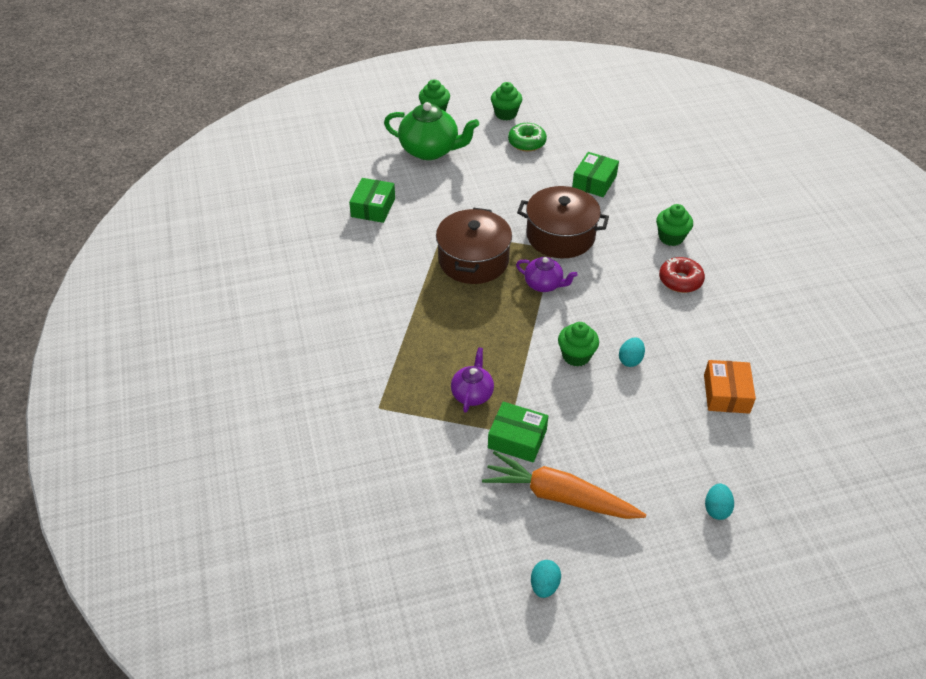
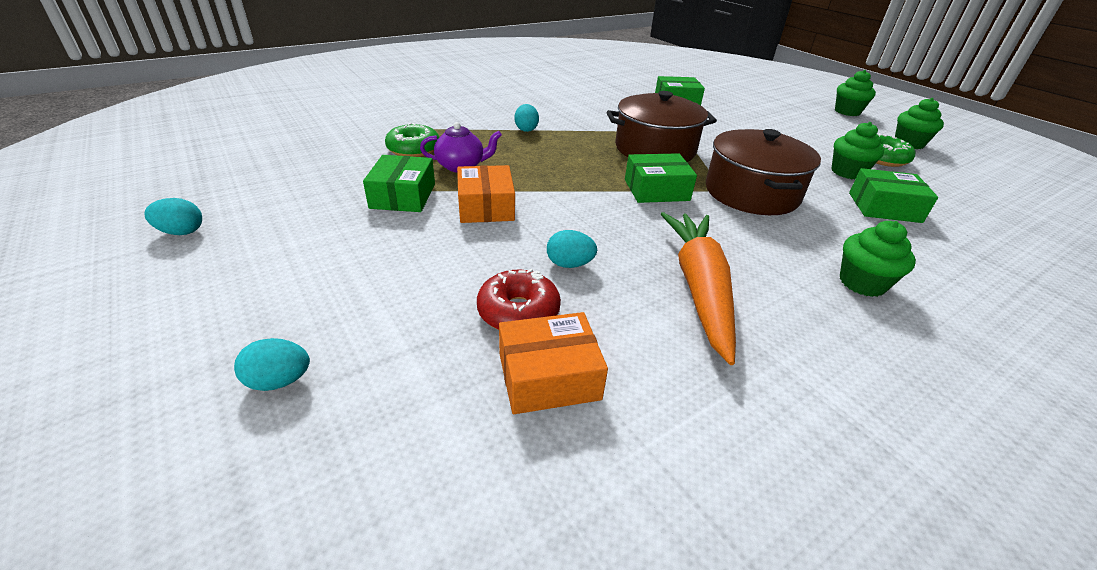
camera: 70 degrees right, 10 degrees down
green teapot [384,102,479,160] -> none
orange carrot [482,451,646,519] -> orange carrot moved to [661,212,736,365]
purple teapot [516,257,578,292] -> green box [625,153,697,203]
green cupcake [558,322,599,367] -> green cupcake moved to [831,122,884,179]
red donut [659,257,705,293] -> red donut moved to [477,269,561,330]
none -> green donut [385,123,439,157]
none -> orange box [457,165,515,223]
none -> turquoise egg [514,104,539,132]

